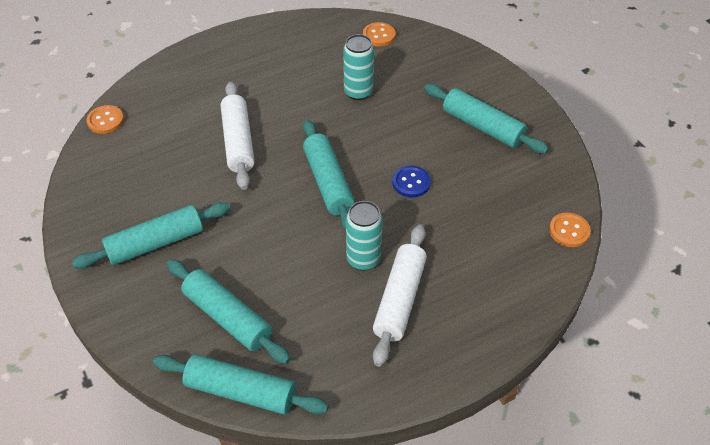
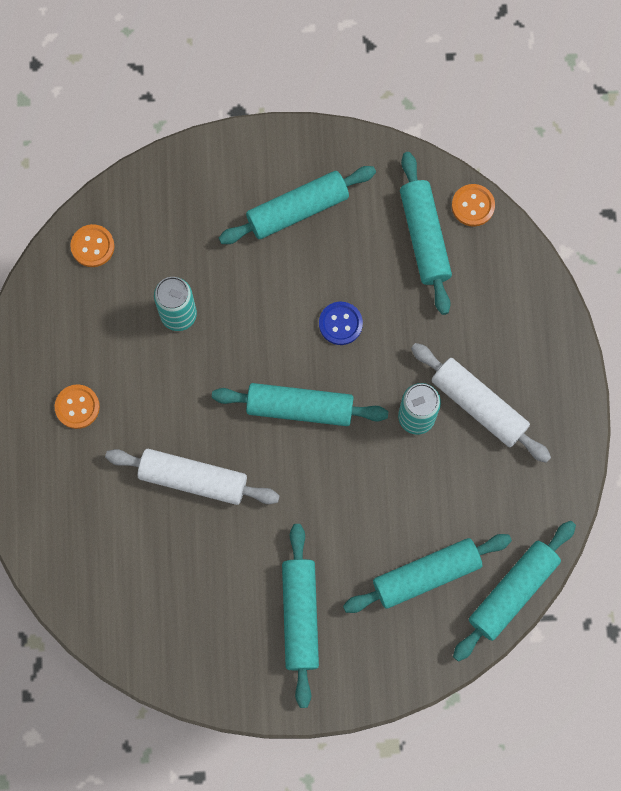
camera: 65 degrees left, 25 degrees up
orange button [87,105,124,134] -> orange button moved to [55,384,100,429]
none -> turquoise rolling pin [400,152,452,315]

